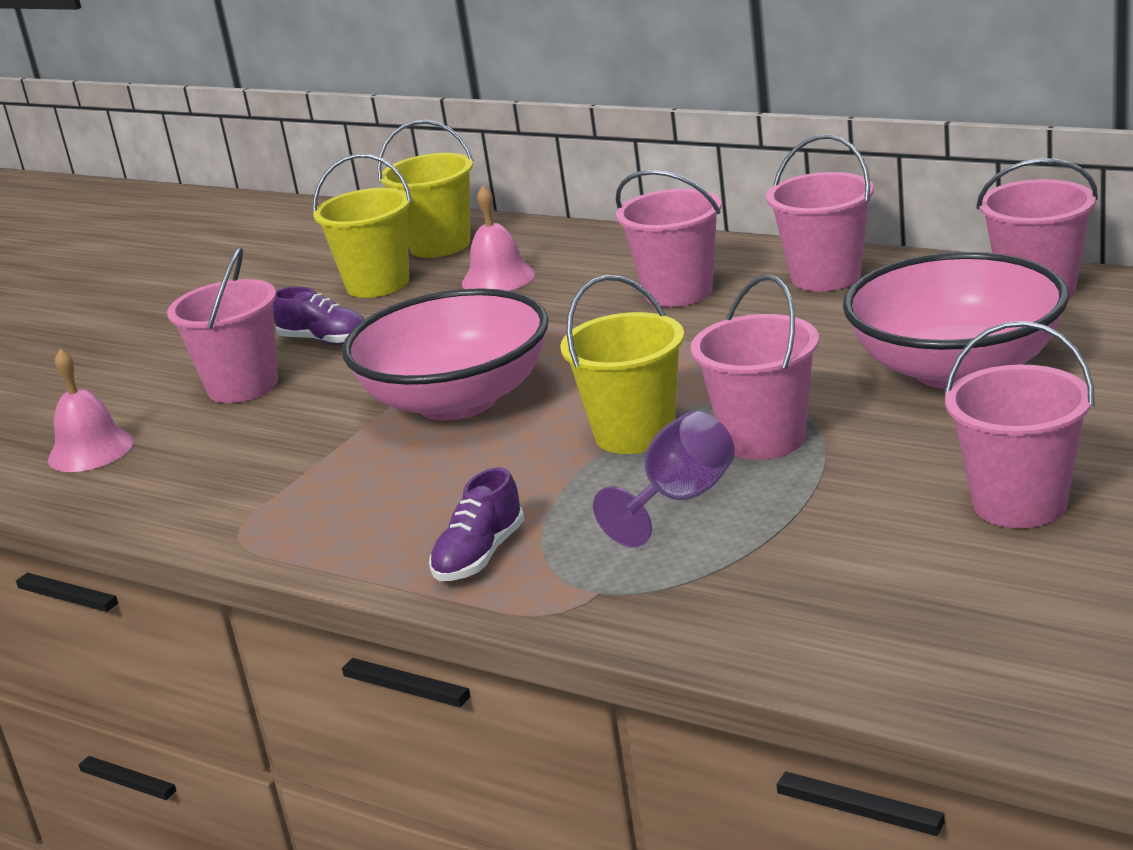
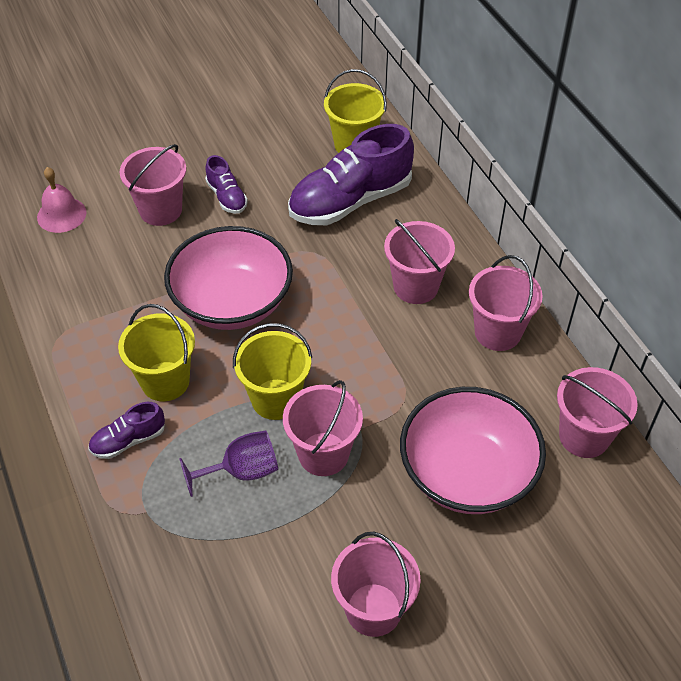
camera: 30 degrees right, 25 degrees up
yellow bucket [313,154,412,298] -> yellow bucket moved to [118,304,195,401]
pink bell [462,186,536,291] -> purple shoe [288,124,414,225]

